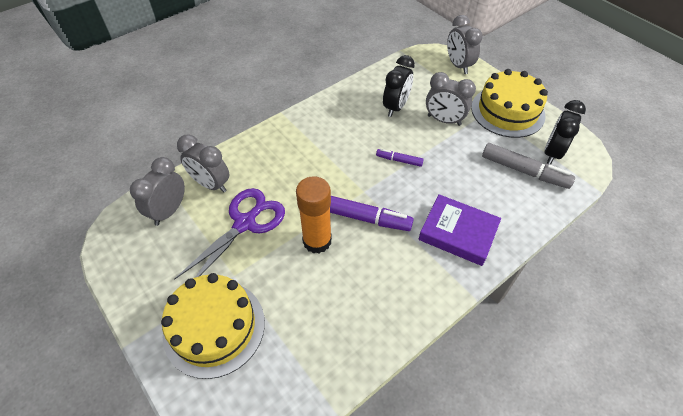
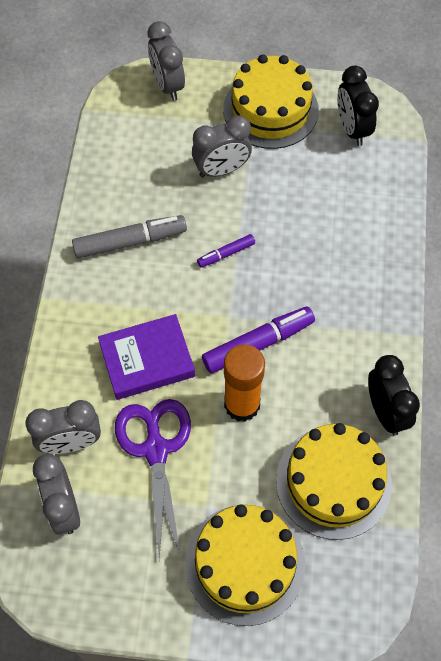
camera: 45 degrees left, 10 degrees up
black clock [383,55,415,117] -> black clock moved to [368,355,420,436]
purple book [419,194,501,266] -> purple book moved to [98,314,195,400]
grey clock [447,15,483,74] -> grey clock turned 45 degrees clockwise [147,21,185,101]
grey marker [482,143,575,189] -> grey marker moved to [72,215,187,259]
none -> yellow cake [276,423,392,540]

